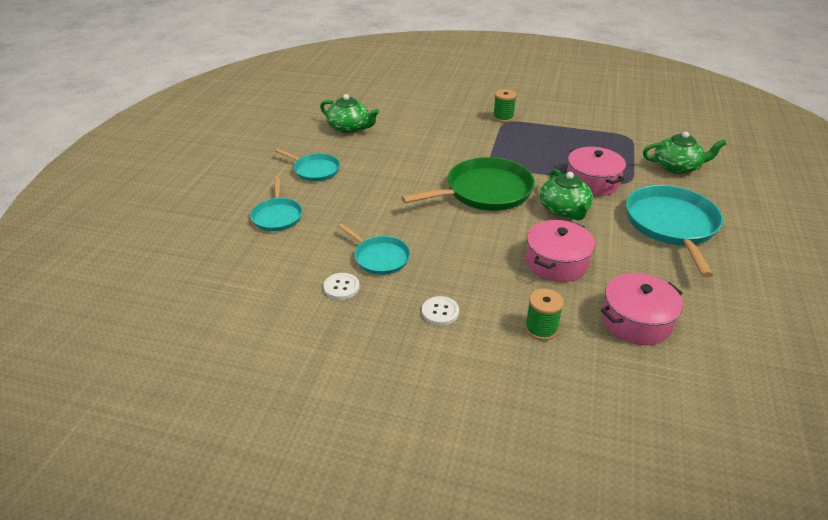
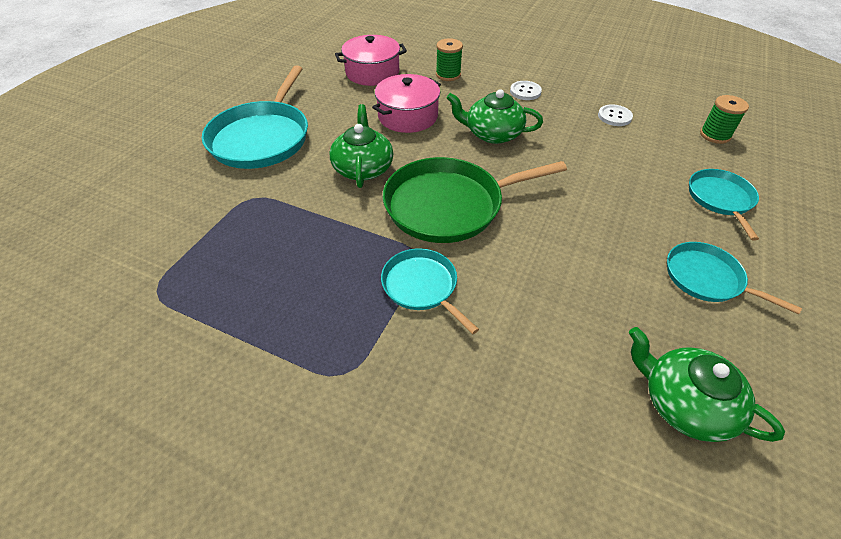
camera: 170 degrees left, 10 degrees up
turquoise pan [338,224,410,275] -> turquoise pan moved to [381,248,479,334]
green spool [493,89,517,123] -> green spool moved to [700,95,749,144]
pink pot [567,147,626,196] -> none
green teapot [643,132,726,174] -> green teapot moved to [447,89,543,144]

